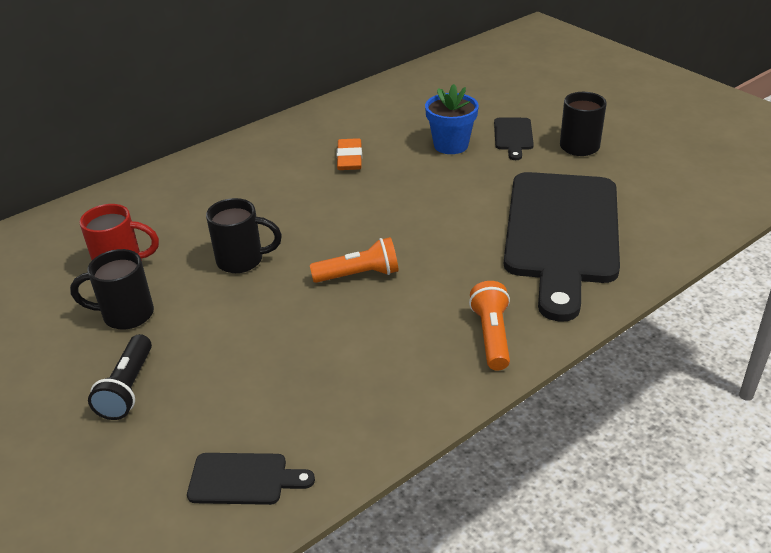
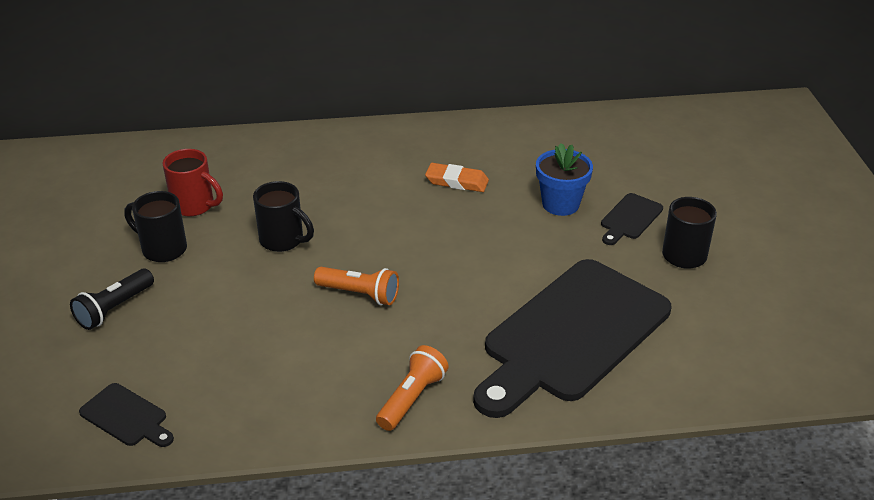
camera: 30 degrees right, 0 degrees up
orange eraser [337,138,362,170] -> orange eraser turned 75 degrees clockwise [425,163,489,192]

